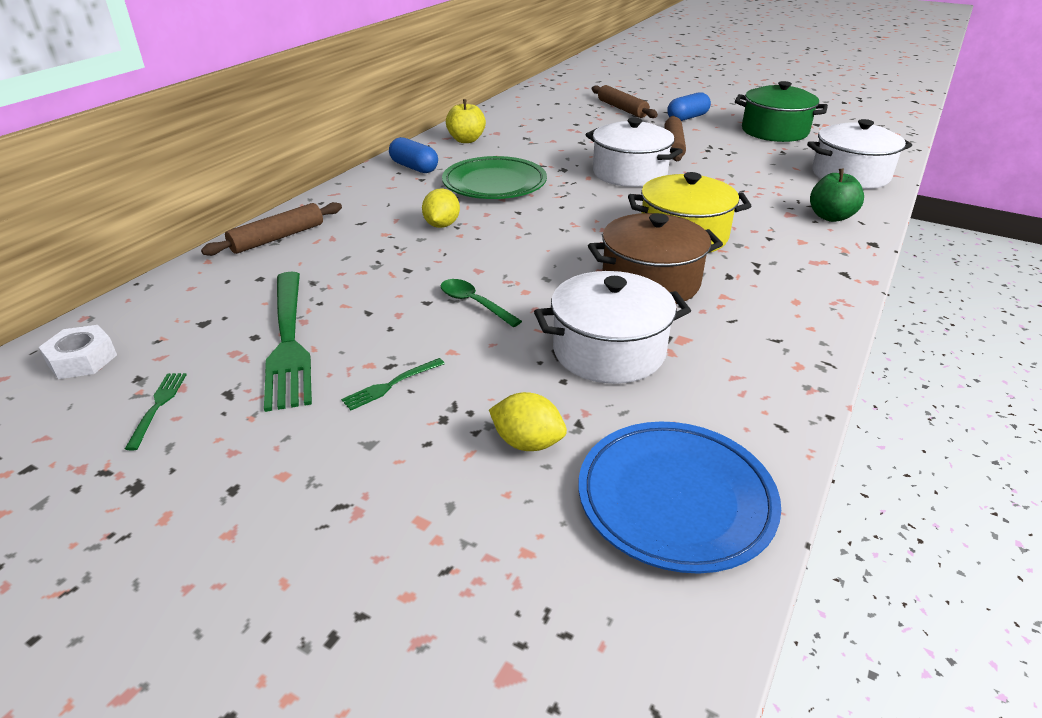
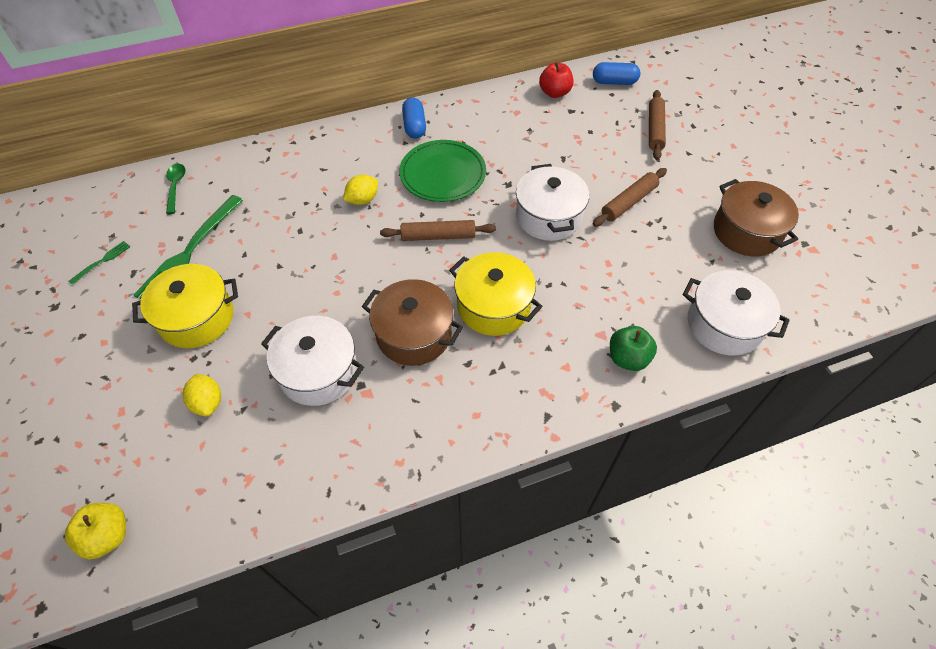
camera: 40 degrees right, 20 degrees up
white nut [39,325,117,379] -> none
brown rolling pin [201,202,342,256] -> brown rolling pin moved to [380,220,496,241]
green fork [341,358,445,410] -> yellow pot [132,264,238,348]
green spoon [440,279,522,327] -> green spoon moved to [166,164,185,214]
yellow apple [446,99,486,143] -> yellow apple moved to [65,503,126,559]
blue plate [578,422,781,574] -> none
blue capsule [667,92,711,121] -> blue capsule moved to [593,62,640,85]
green pot [735,81,828,142] -> brown pot [714,179,799,257]
none -> red apple [539,63,573,98]

